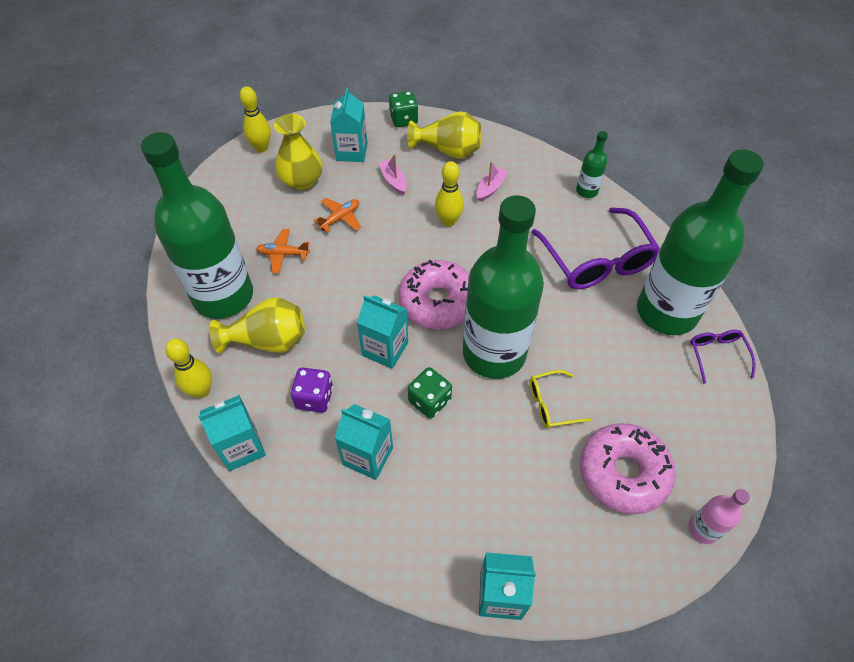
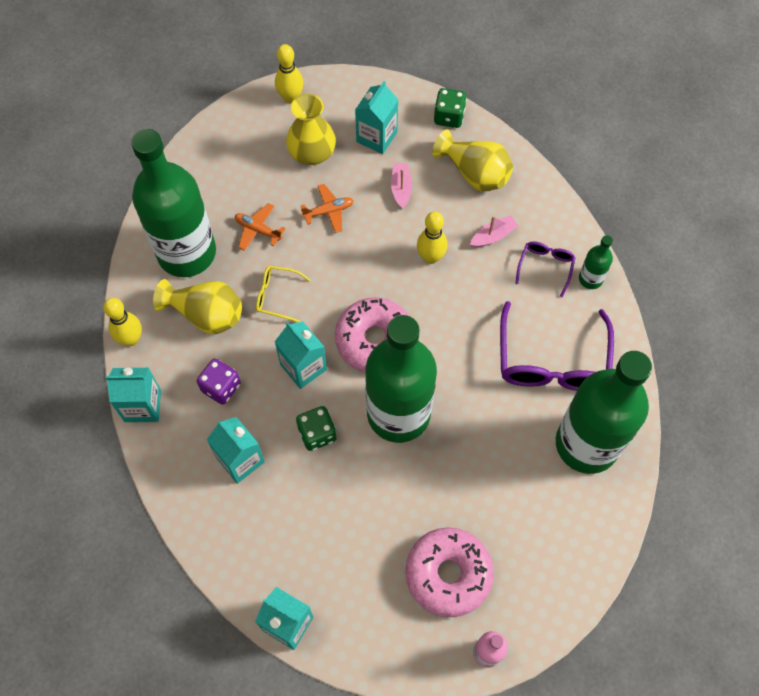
camera: 25 degrees right, 10 degrees up
yellow glasses [530,370,592,428] -> yellow glasses moved to [256,266,310,322]
purple glasses [690,330,756,384] -> purple glasses moved to [515,241,576,297]

